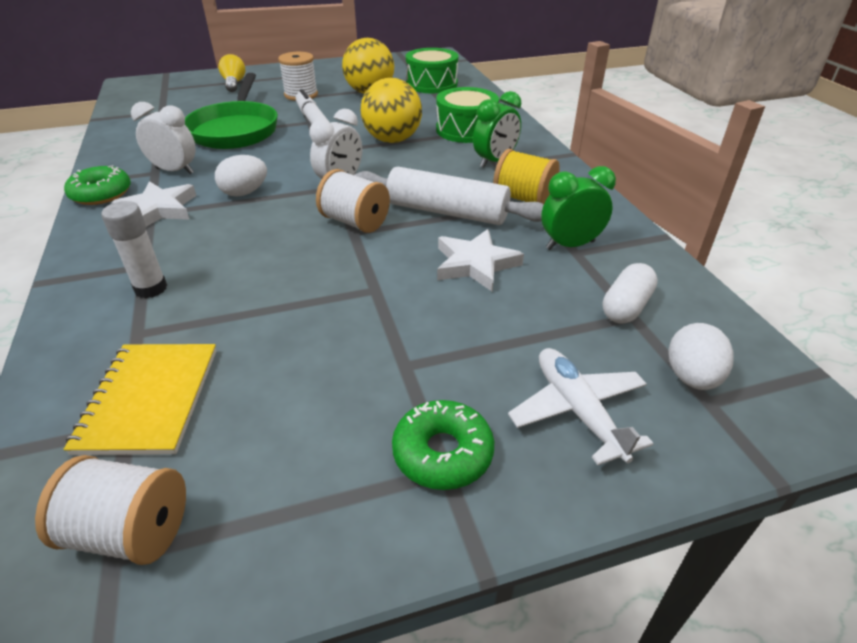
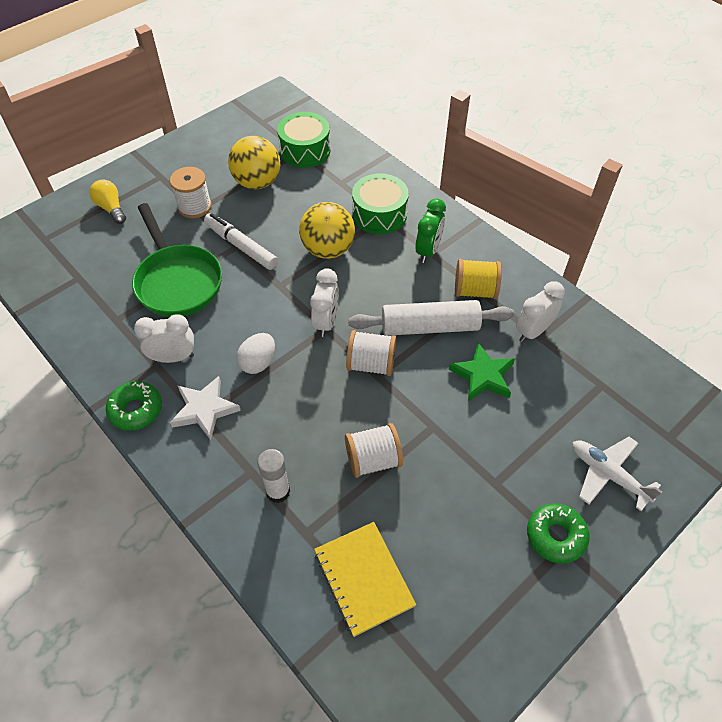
camera: 25 degrees left, 15 degrees up
white spool [35,455,186,565] -> white spool moved to [345,423,403,478]
white star [437,229,524,292] -> green star [449,342,515,401]
green clock [541,166,616,250] -> white clock [516,281,565,342]
white capsule [602,263,658,323] -> none
white egg [668,323,734,390] -> none

